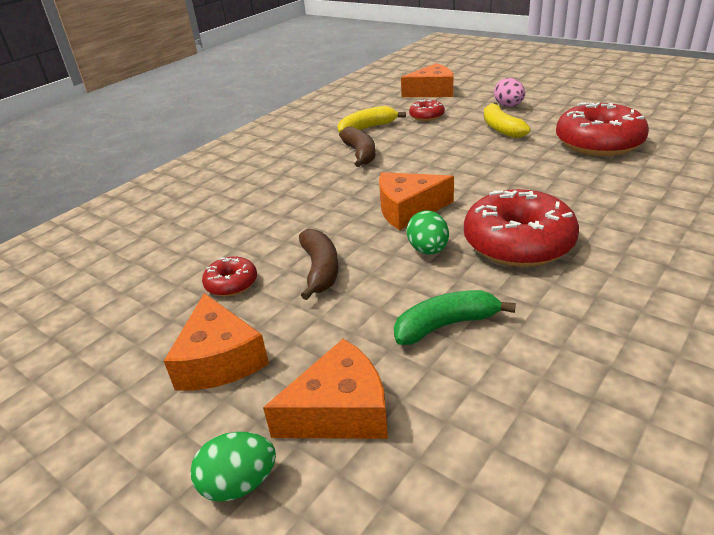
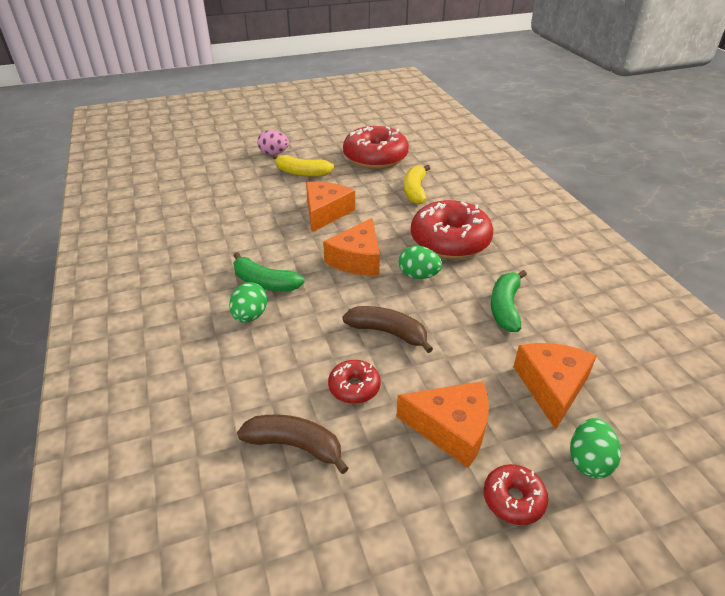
camera: 60 degrees left, 5 degrees up
yellow banana [338,106,406,133] -> yellow banana moved to [404,165,430,204]
brown banana [339,126,375,167] -> brown banana moved to [237,414,349,474]
orange cheese [401,63,453,97] -> orange cheese moved to [306,182,355,232]
red donut [409,100,445,121] -> red donut moved to [483,464,548,525]
none -> green egg [229,282,267,323]
none -> green banana [233,252,305,292]

